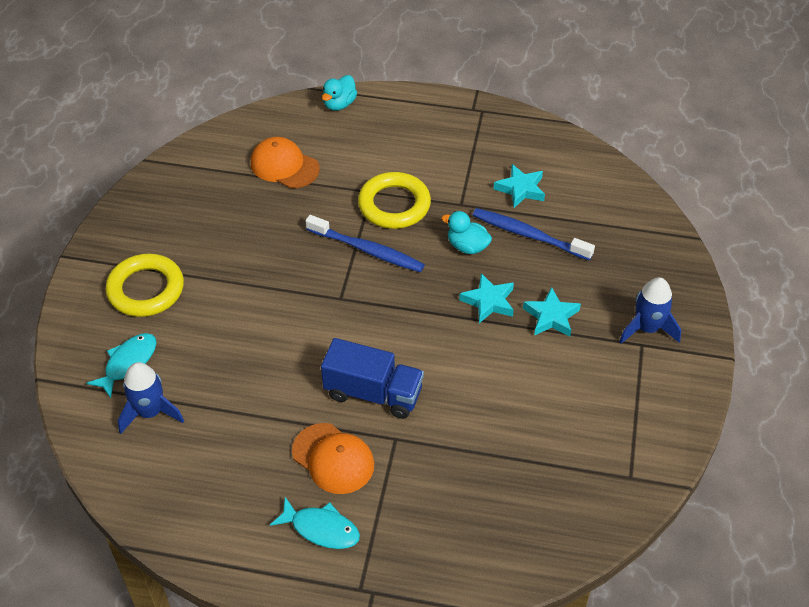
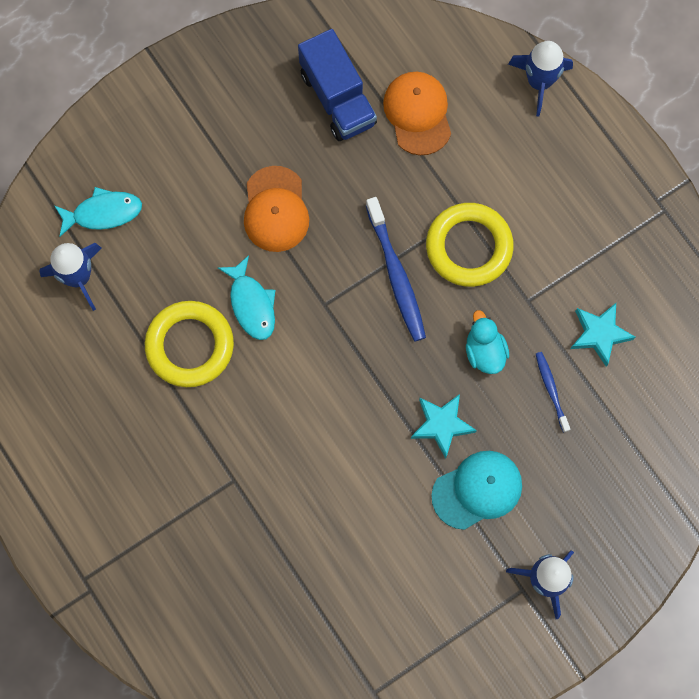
camera: 45 degrees right, 25 degrees up
yellow ring [105,254,184,317] -> yellow ring moved to [145,301,234,387]
turquoise fish [270,497,360,549] -> turquoise fish moved to [218,255,275,340]
orange cap [292,423,374,494] -> orange cap moved to [244,166,309,252]
blue truck [321,338,424,419] -> blue truck moved to [298,29,377,141]
turquoise duck [322,75,357,111] -> blue rocket [508,41,573,116]
blue toothbrush [472,208,595,261] -> blue toothbrush [536,352,570,433], size x0.55
turquoise star [523,287,581,337] -> turquoise cap [431,451,522,530]

